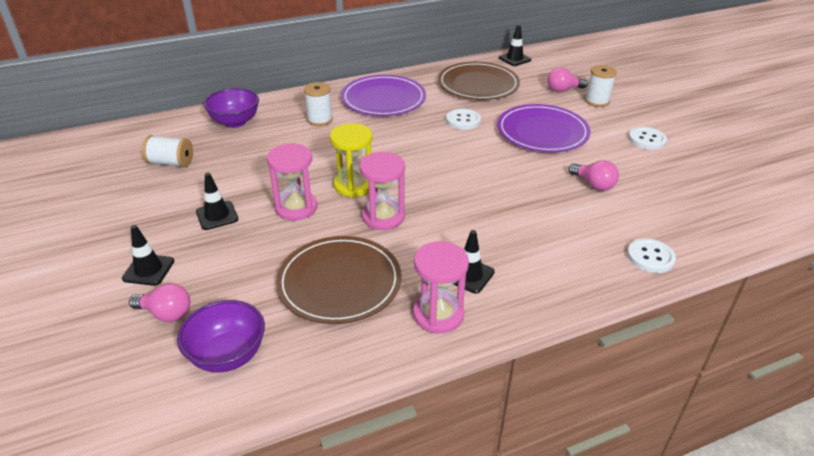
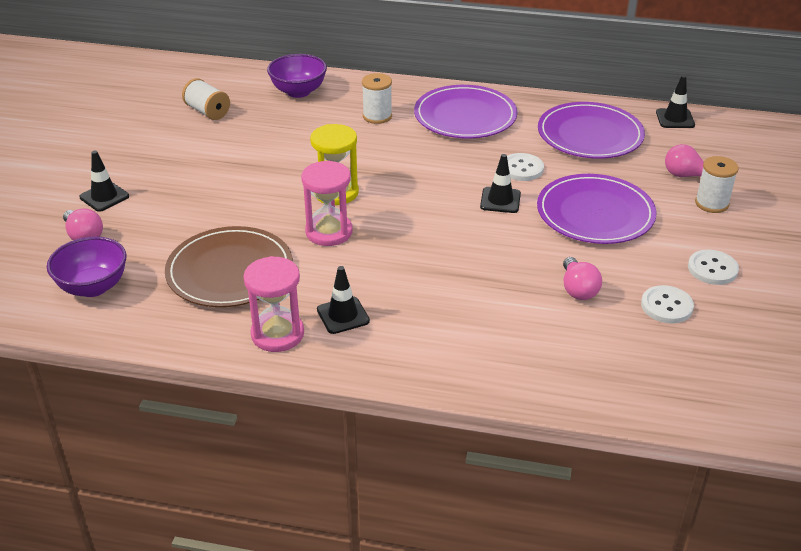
camera: 35 degrees right, 0 degrees up
black traffic cone [196,173,239,230] -> black traffic cone moved to [480,154,521,213]
pink hourglass [267,143,317,221] -> none
brown plate [438,62,520,100] -> purple plate [538,102,645,159]
white button [627,238,676,273] -> white button moved to [641,285,694,323]

